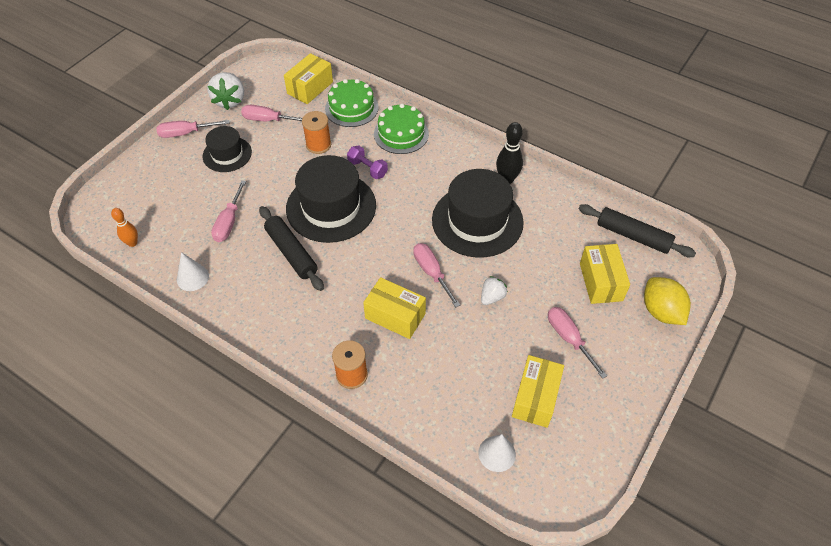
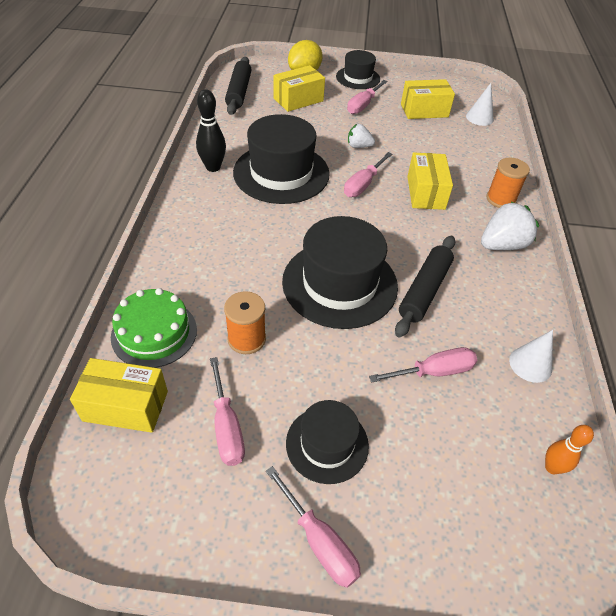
camera: 120 degrees left, 5 degrees down
white strawberry [207,72,244,110] -> white strawberry moved to [481,202,539,250]
purple dumbbell [347,145,388,179] -> none
green cake [374,104,429,154] -> none
none -> black hat [336,50,380,89]

